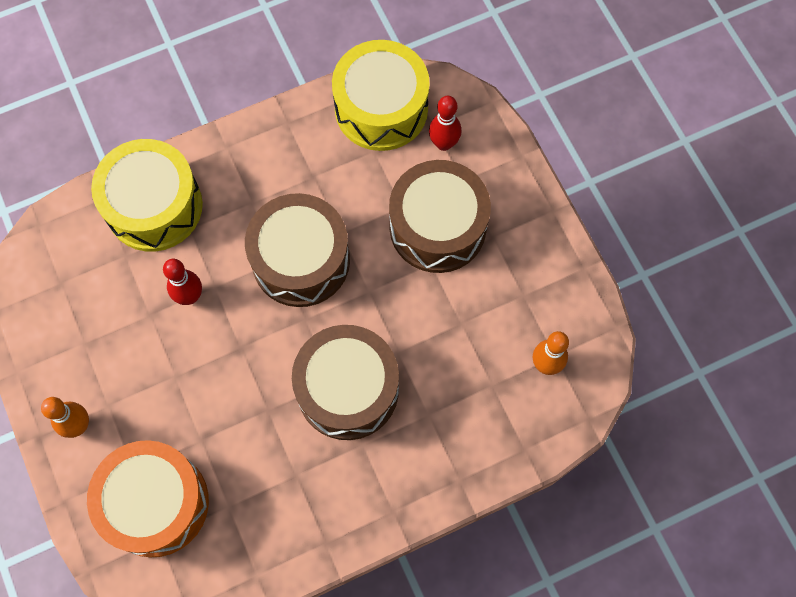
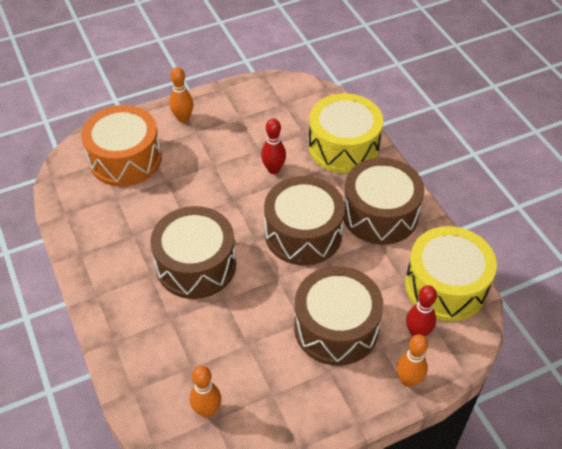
camera: 90 degrees right, 20 degrees down
none -> brown drum [343,158,424,245]
none -> orange bowling pin [396,334,428,387]

